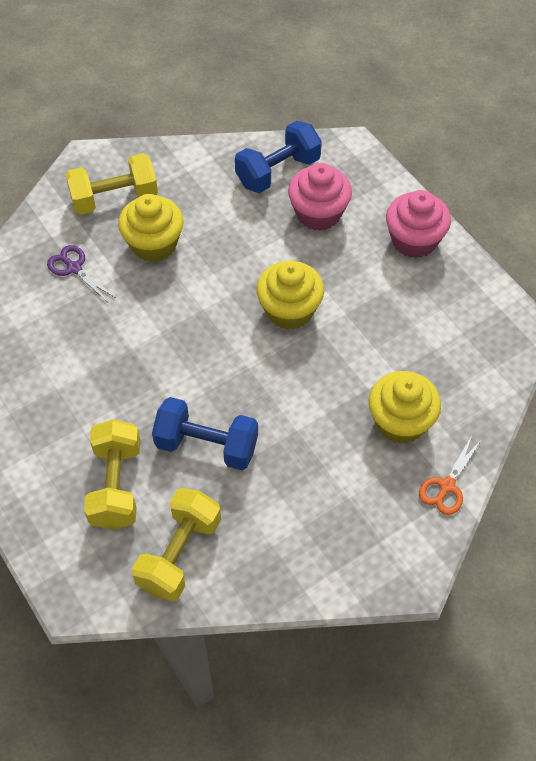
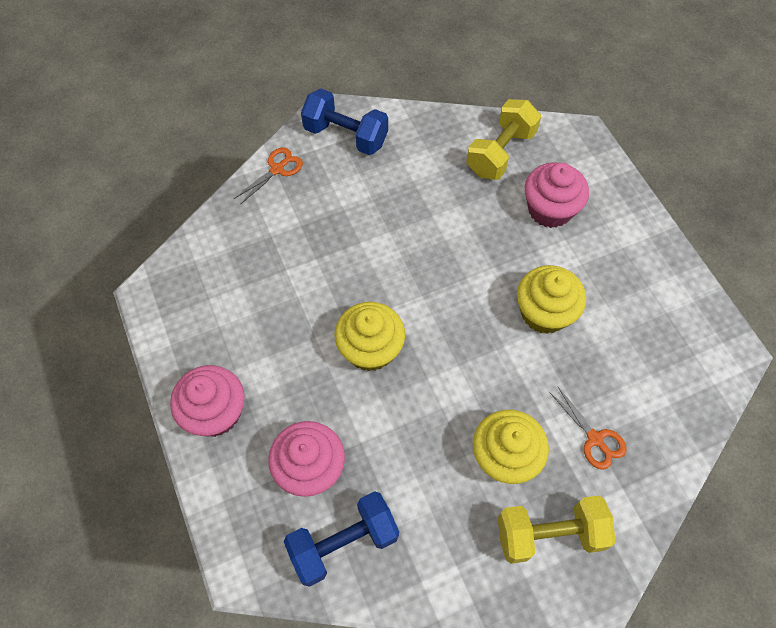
camera: 170 degrees left, 5 degrees up
purple scissors [47,245,116,302] -> orange scissors [549,386,627,470]
yellow dumbbell [84,419,140,530] -> pink cupcake [525,163,589,228]
blue dumbbell [152,397,258,470] -> blue dumbbell moved to [301,88,388,155]
yellow cupcake [369,371,441,444] -> yellow cupcake moved to [517,265,586,334]

